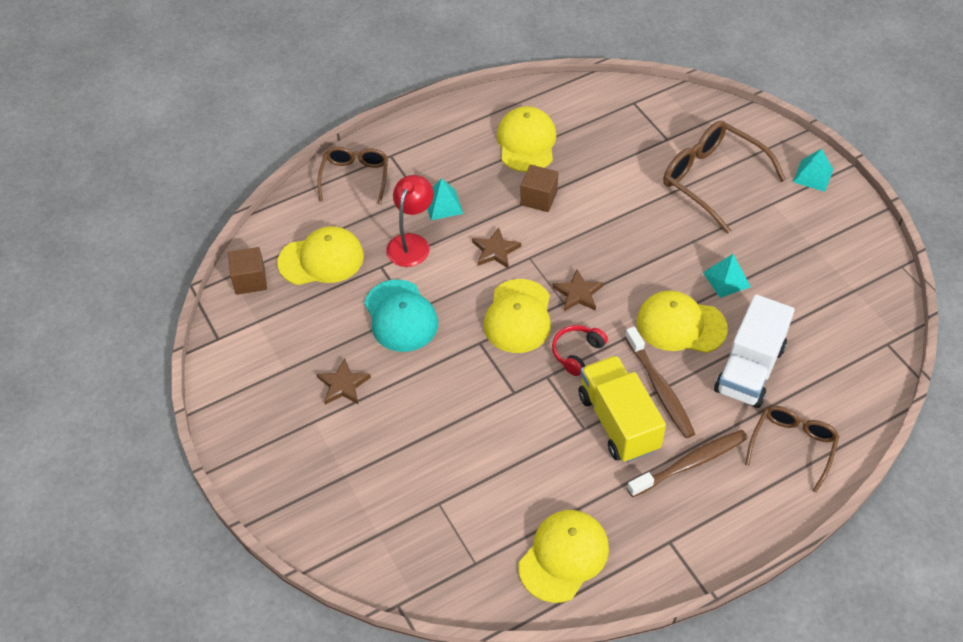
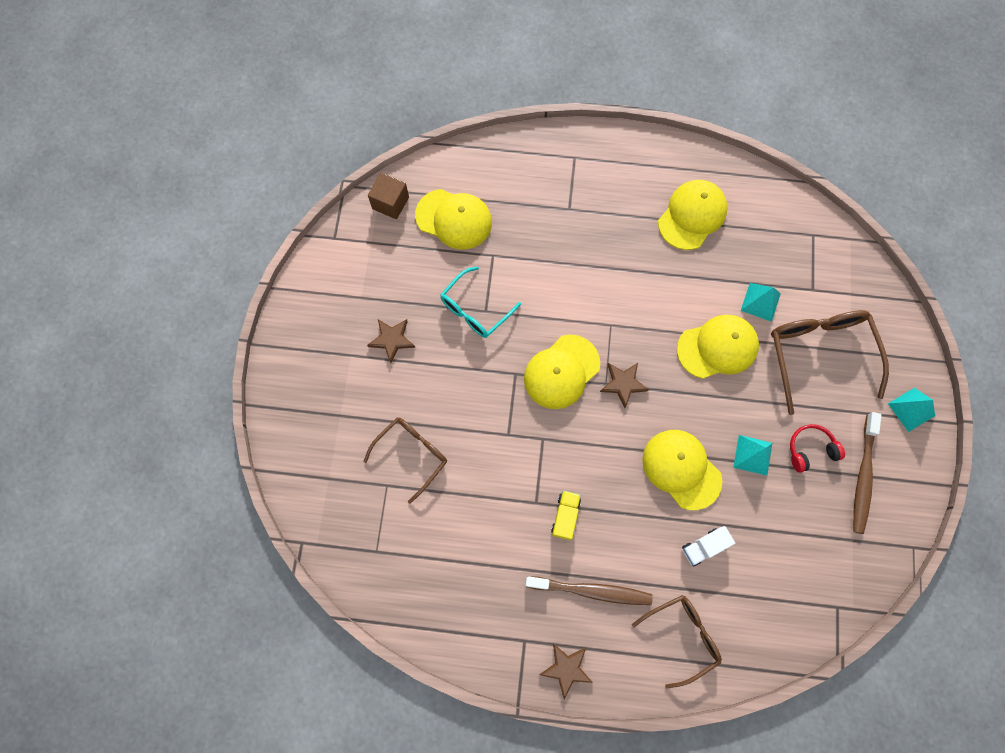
camera: 35 degrees right, 20 degrees up
brown glasses [317,147,388,205] -> brown glasses moved to [363,418,447,504]
turquoise cap [364,280,438,352] -> turquoise glasses [440,266,521,338]
red lamp [387,175,434,267] -> none
turquoise pyramid [427,178,463,220] -> turquoise pyramid moved to [741,283,781,322]
brown star [472,227,521,269] -> brown star moved to [539,643,593,699]
yellow cap [519,510,609,603] -> yellow cap moved to [677,314,759,379]
brown cube [520,165,558,212] -> none
red headphones [552,325,608,376] -> red headphones moved to [790,424,845,473]
yellow truck [578,355,666,463] -> yellow truck [551,490,581,540], size x0.49
brown toothbrush [625,326,695,438] -> brown toothbrush moved to [853,412,881,534]
white truck [714,294,795,408] -> white truck [682,526,735,566], size x0.49

